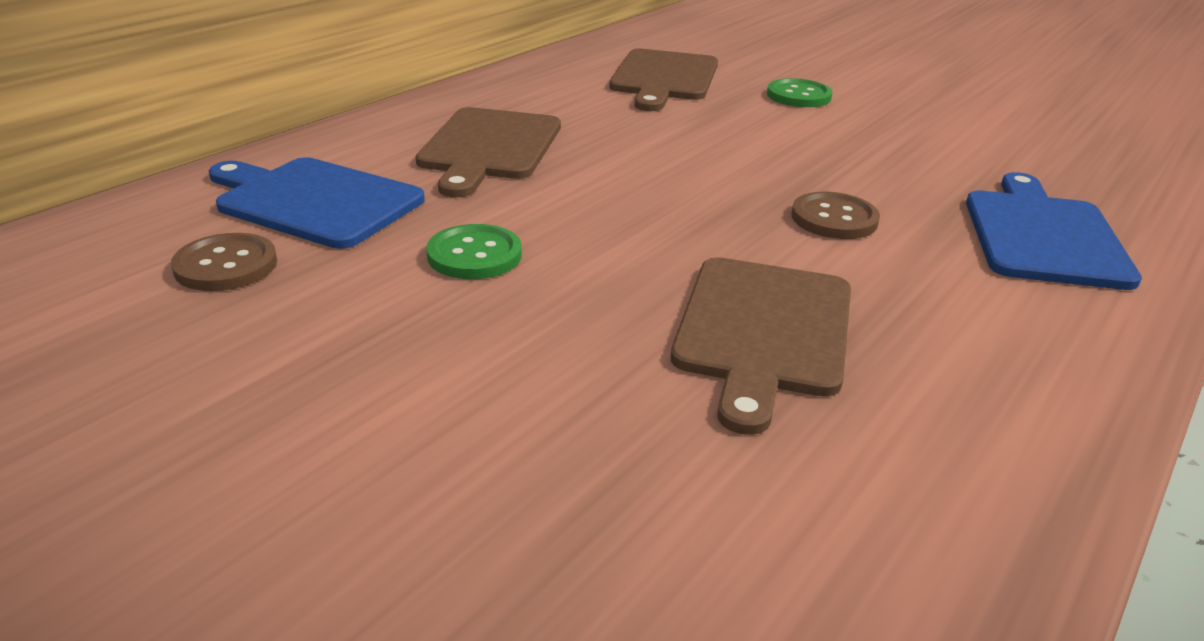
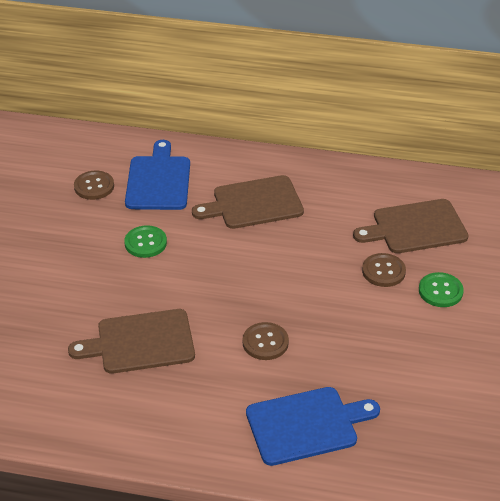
camera: 65 degrees right, 10 degrees up
none -> brown button [362,253,406,287]

